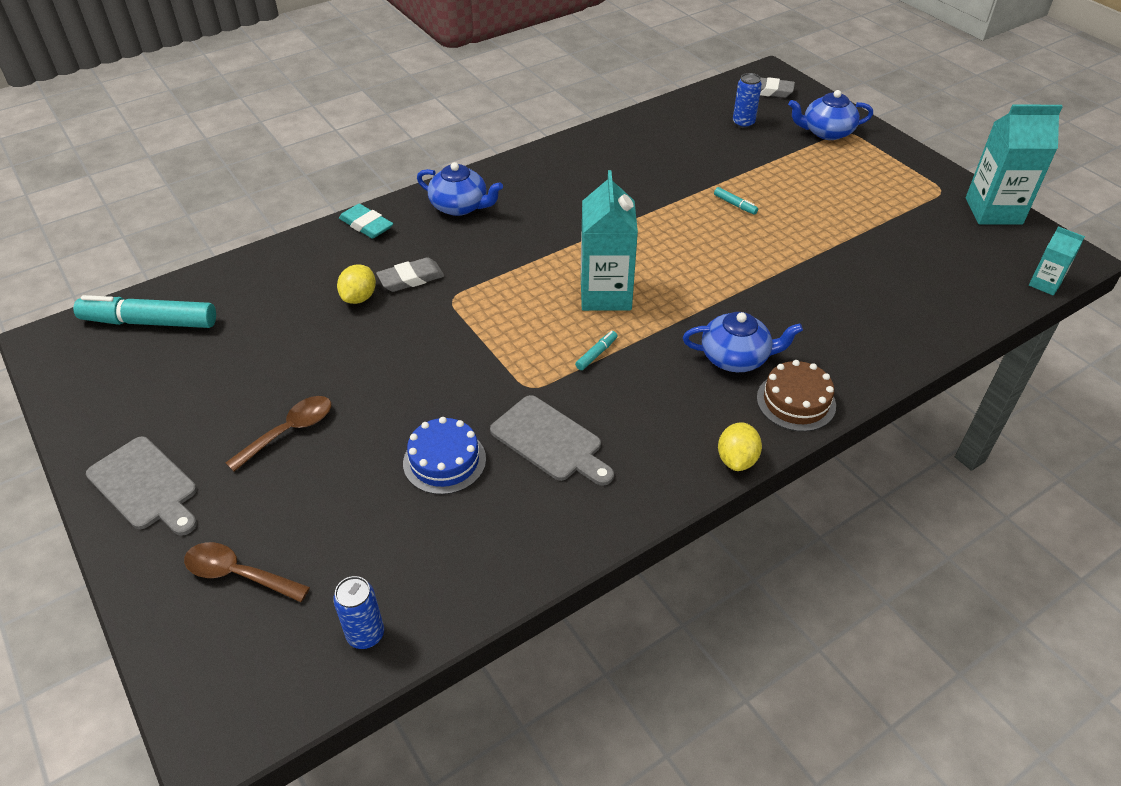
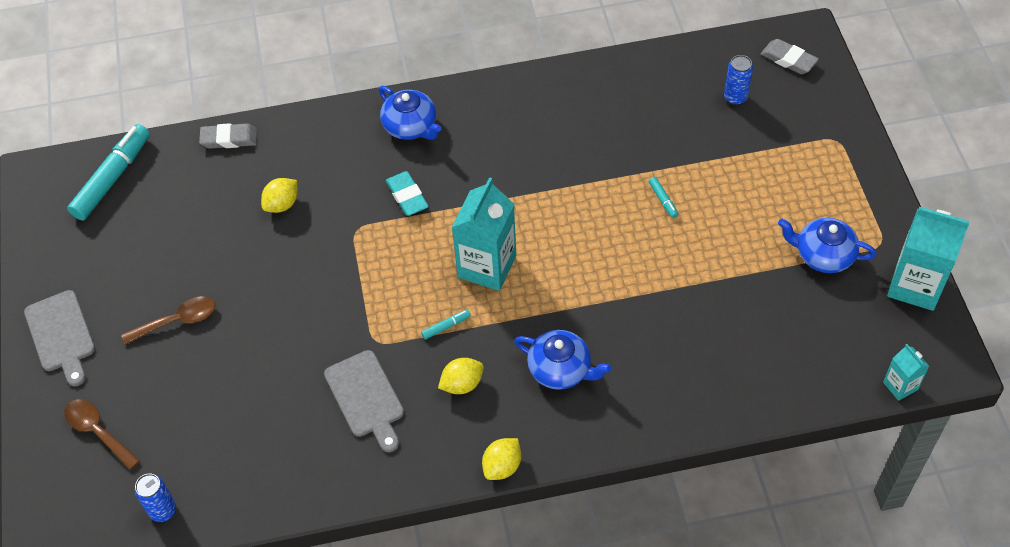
camera: 25 degrees right, 10 degrees up
turquoise marker [73,295,216,328] -> turquoise marker turned 90 degrees clockwise [67,124,150,220]
turquoise eraser [339,204,393,239] -> turquoise eraser moved to [386,171,429,216]
grey eraser [376,257,444,292] -> grey eraser moved to [199,123,257,149]
blue cake [403,417,486,495] -> none
brown cake [757,360,836,432] -> none
blue teapot [788,90,873,140] -> blue teapot moved to [778,218,876,273]
none -> yellow lemon [438,358,484,394]

